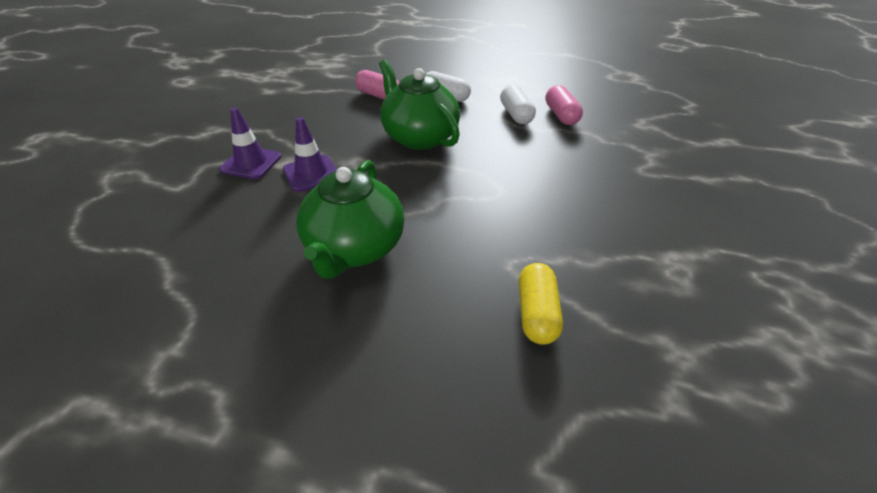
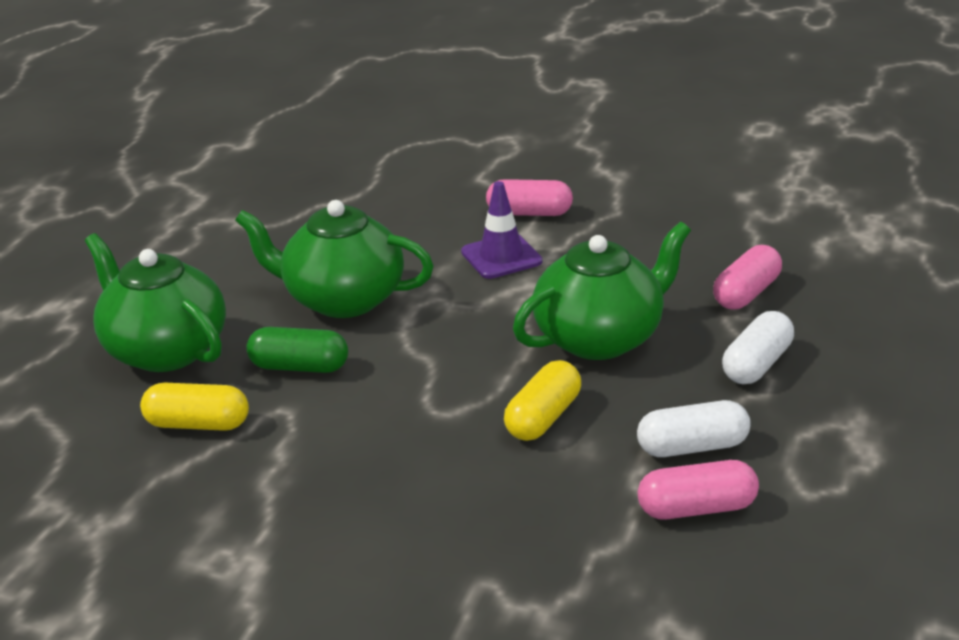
camera: 95 degrees right, 10 degrees down
purple traffic cone [219,108,282,179] -> pink capsule [486,179,573,216]
none -> green teapot [85,233,226,372]
none -> green capsule [246,327,348,373]
none -> yellow capsule [504,360,581,441]

